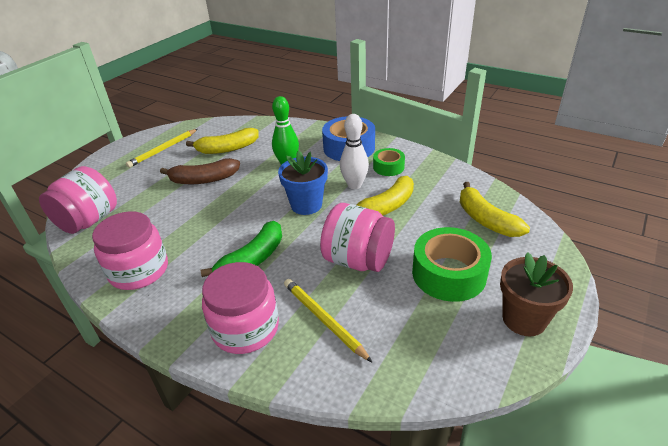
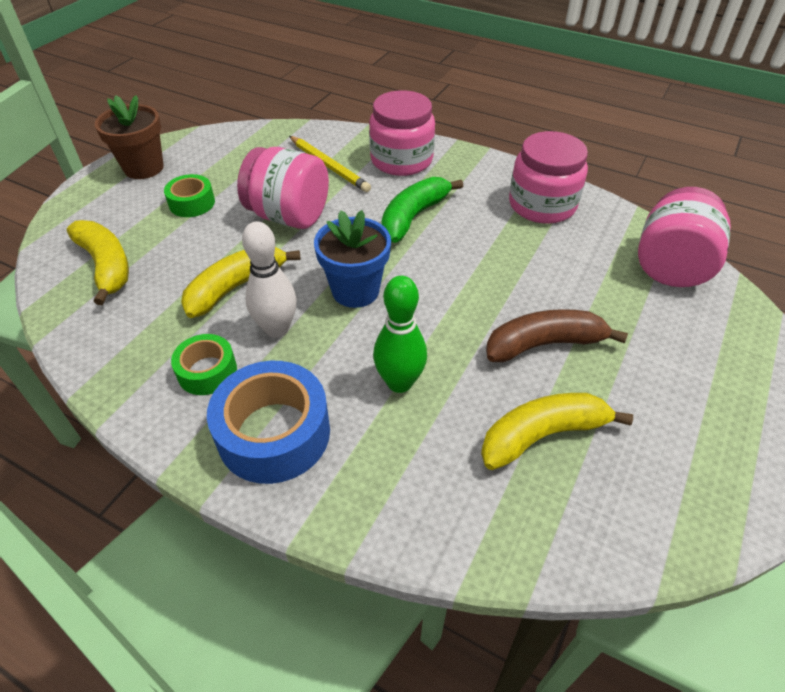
camera: 175 degrees right, 10 degrees up
yellow pencil [126,129,198,168] -> none
green tape [412,227,492,302] -> green tape [164,174,215,217], size x0.56

